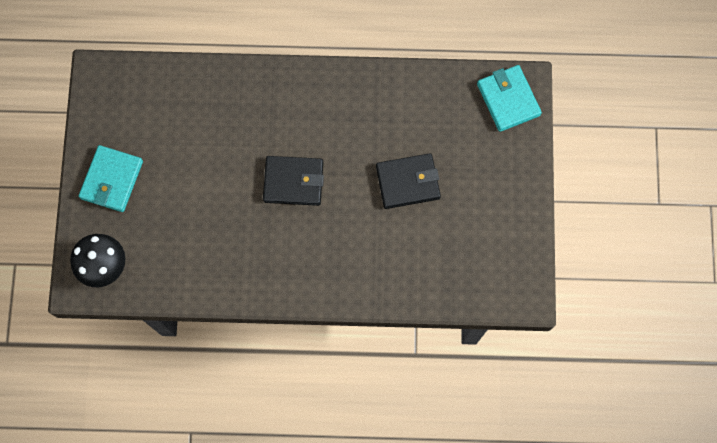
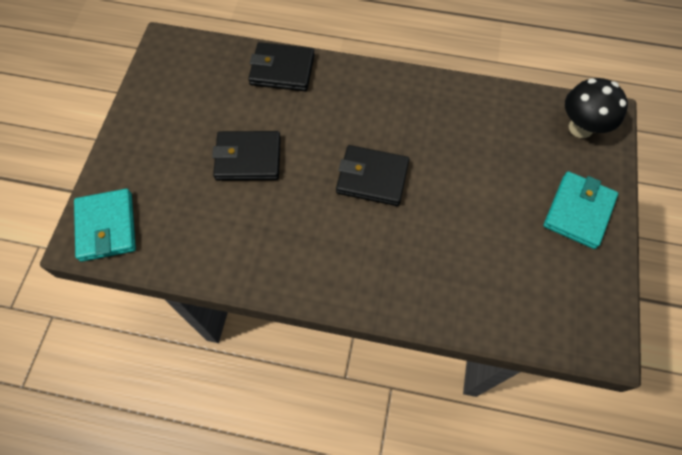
camera: 170 degrees left, 10 degrees down
none -> black wallet [248,42,314,91]

